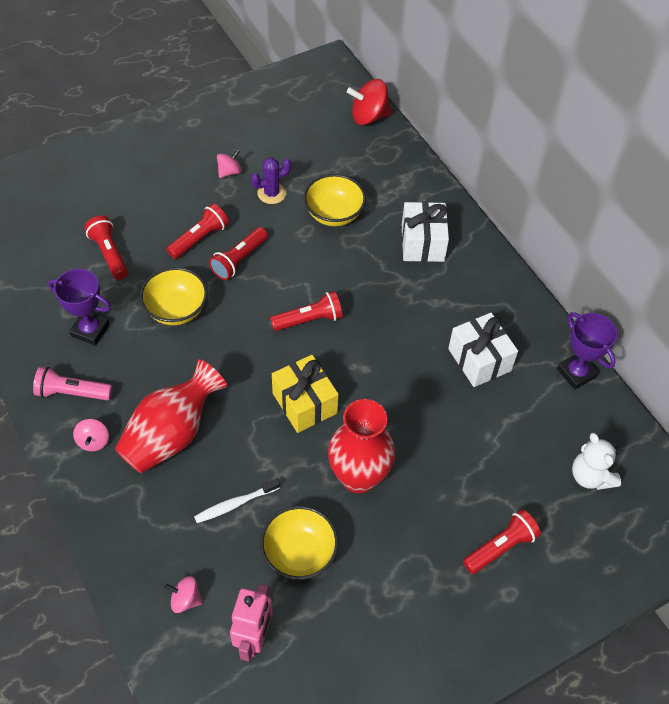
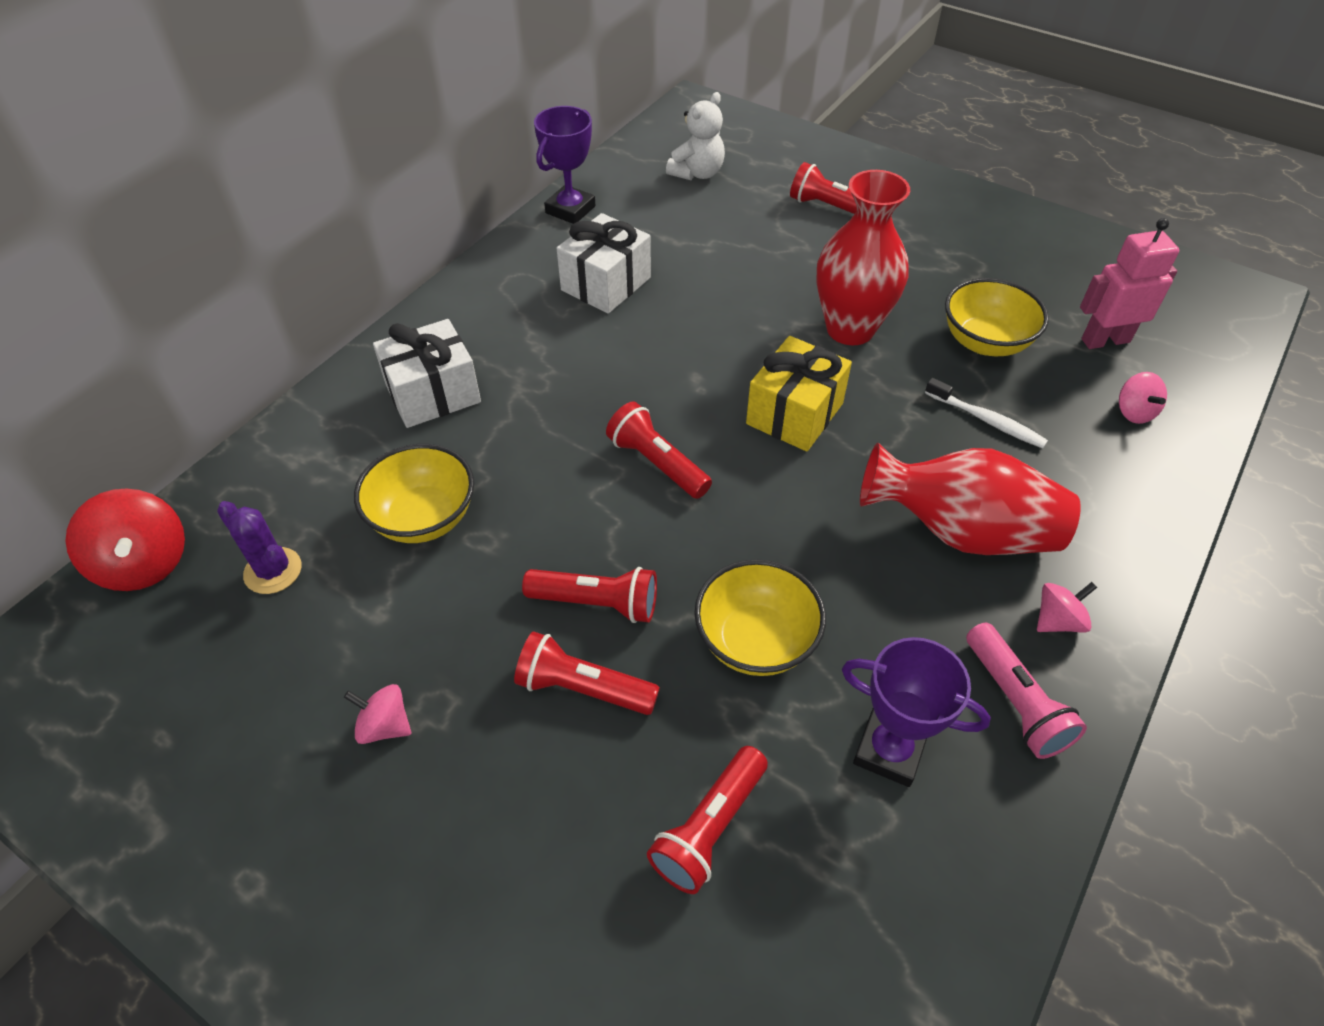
camera: 115 degrees left, 5 degrees down
purple trophy [48,269,111,346] -> purple trophy turned 60 degrees counterclockwise [842,637,991,787]
purple cactus [251,158,291,204] -> purple cactus moved to [217,501,301,594]

